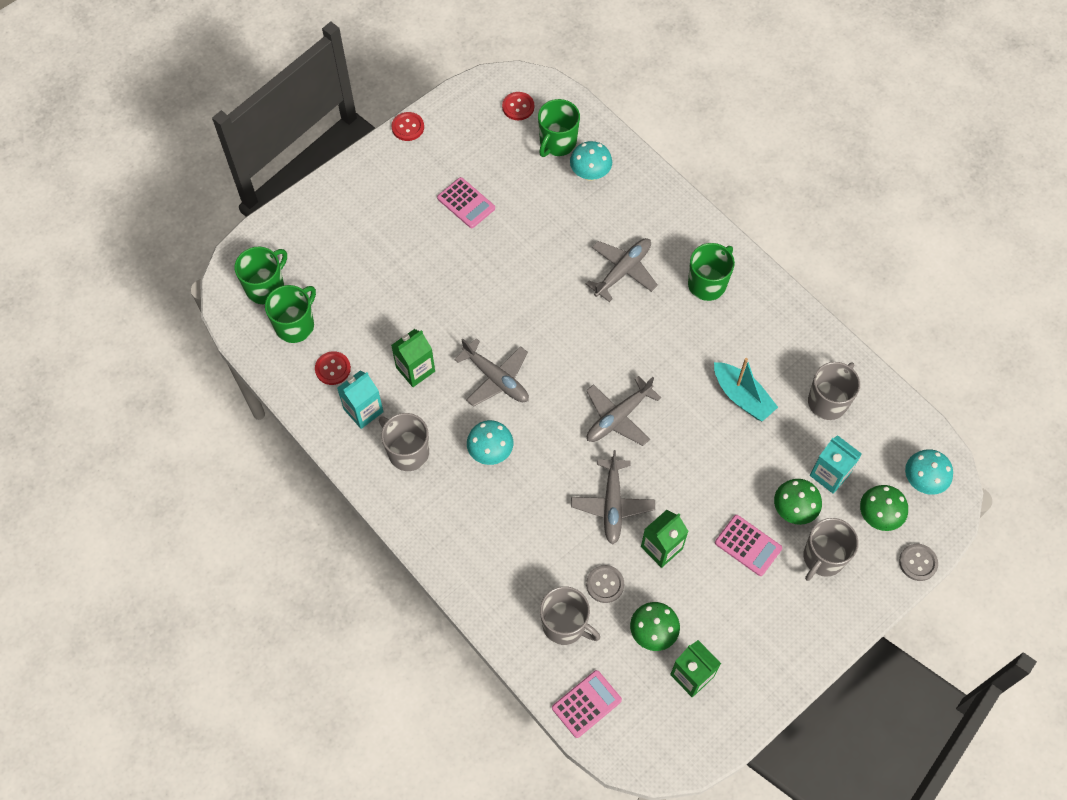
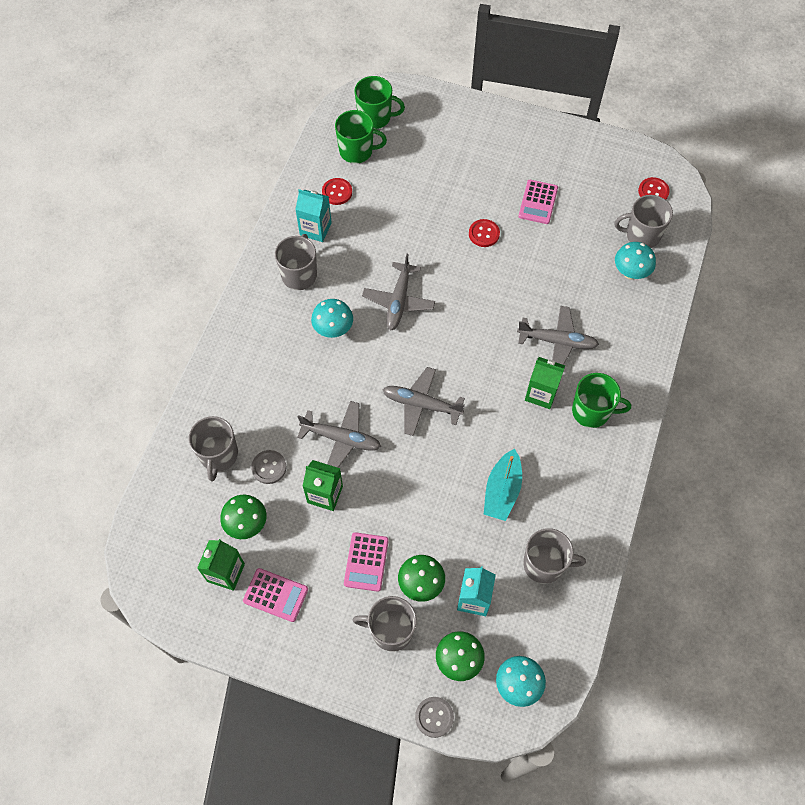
camera: 60 degrees right, 0 degrees up
green carton [391,329,435,387] -> green carton moved to [525,357,565,409]
red button [392,112,424,141] -> red button moved to [469,219,500,247]
green mug [538,99,580,157] -> grey mug [615,195,673,248]
pink calculator [552,670,622,738] -> pink calculator moved to [243,568,308,622]
grey plane [571,450,655,545] -> grey plane turned 135 degrees counterclockwise [297,401,381,468]

